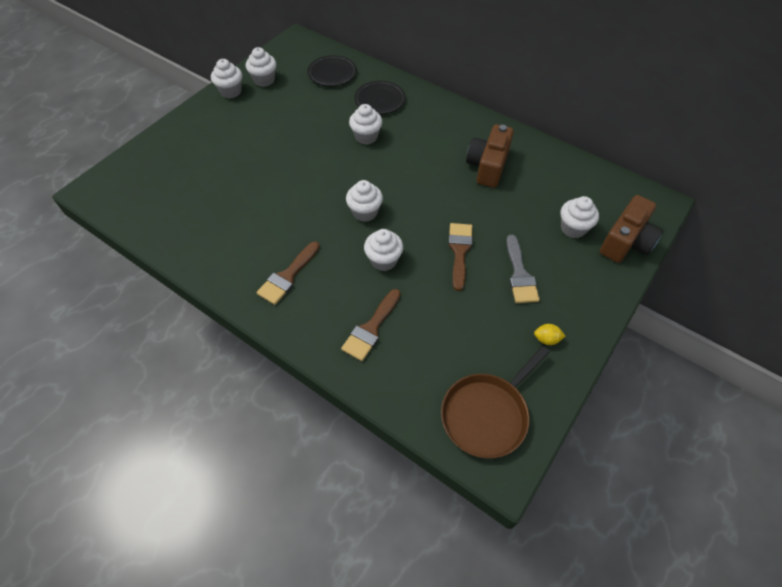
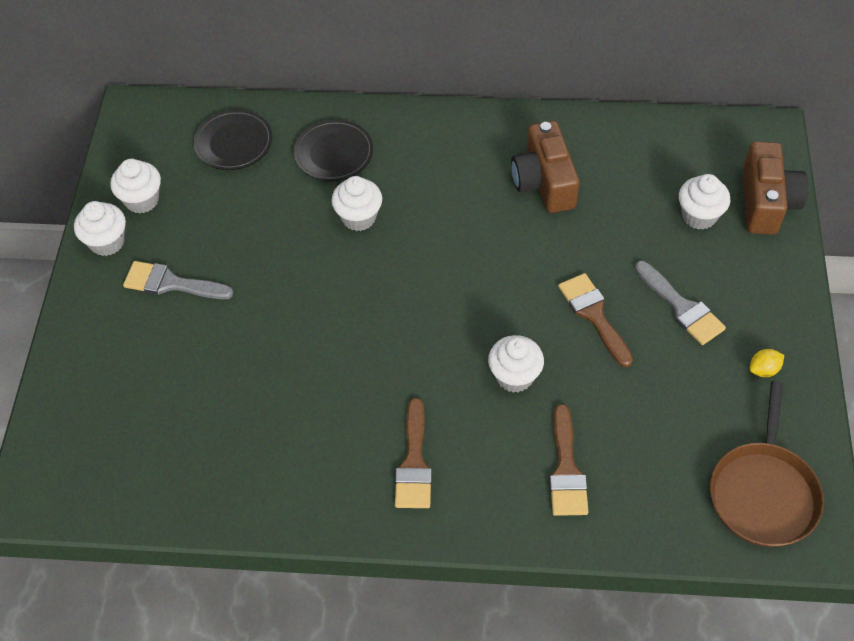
camera: 30 degrees left, 0 degrees up
white cupcake [346,180,383,222] -> none
none -> grey brush [123,261,233,299]

